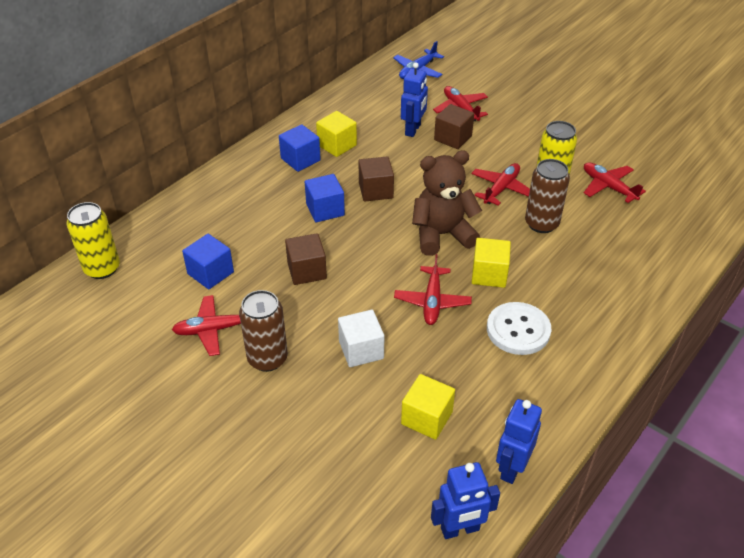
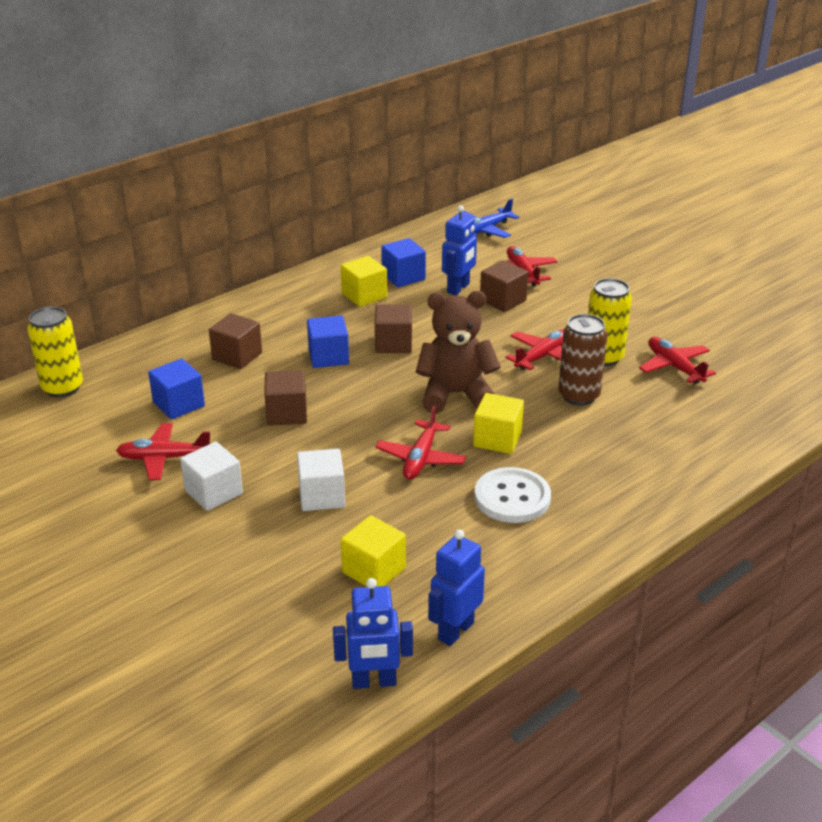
camera: 10 degrees right, 10 degrees down
brown can [239,290,288,372] -> white cube [180,442,243,511]
blue cube [279,124,321,172] -> blue cube moved to [381,238,426,287]
none -> brown cube [209,313,262,369]

